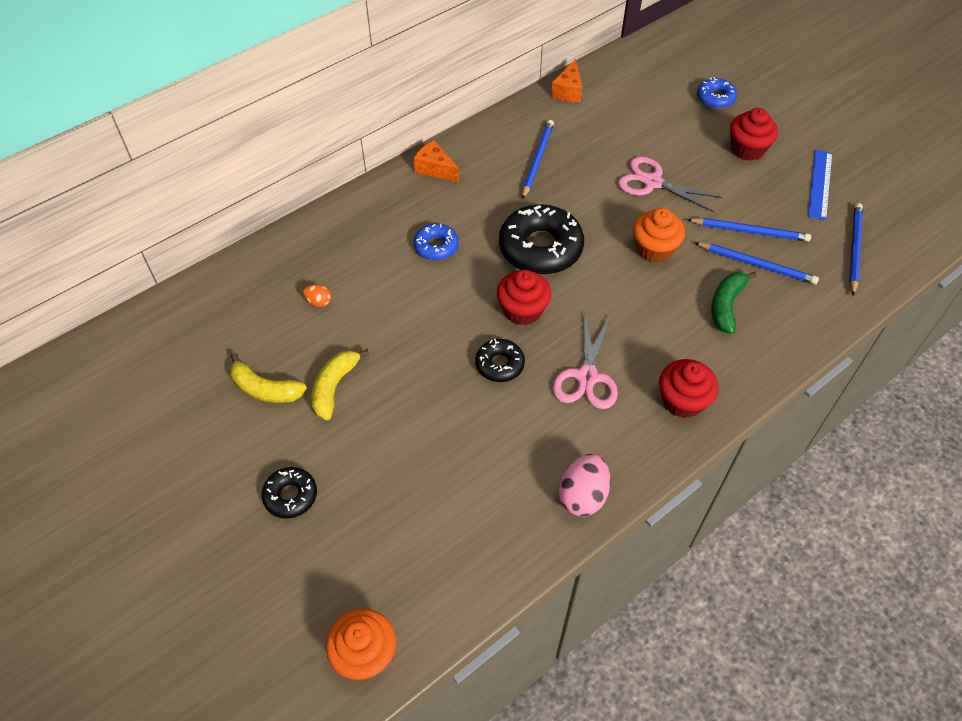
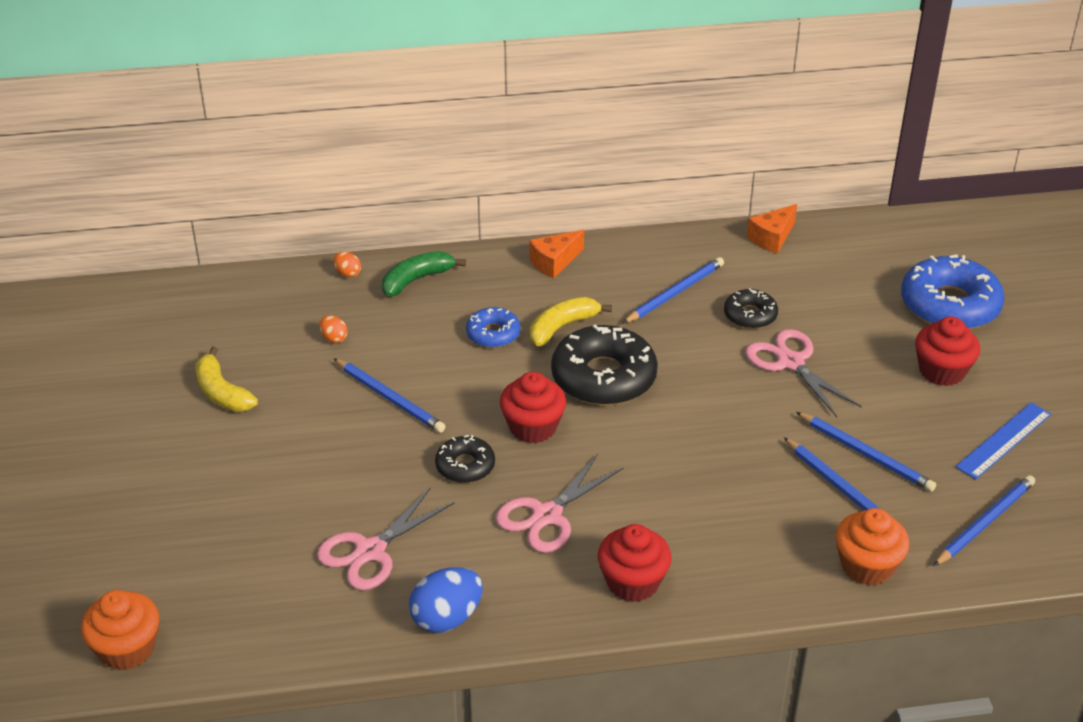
camera: 30 degrees right, 15 degrees down
black donut [262,467,317,519] -> black donut moved to [724,288,778,329]
yellow banana [312,349,370,420] -> yellow banana moved to [530,297,612,346]
orange cheese [414,140,459,183] -> orange cheese turned 105 degrees counterclockwise [529,230,584,279]
pink egg [559,454,610,516] -> blue egg [409,567,483,633]
orange cupcake [633,208,685,263] -> orange cupcake moved to [835,508,909,585]
blue donut [697,77,737,109] -> blue donut [901,254,1005,329], size x1.88
green banana [711,272,757,334] -> green banana moved to [382,251,466,297]
none -> pink scissors [317,487,455,590]
none -> orange egg [333,252,361,278]
none -> blue pencil [334,358,446,433]

